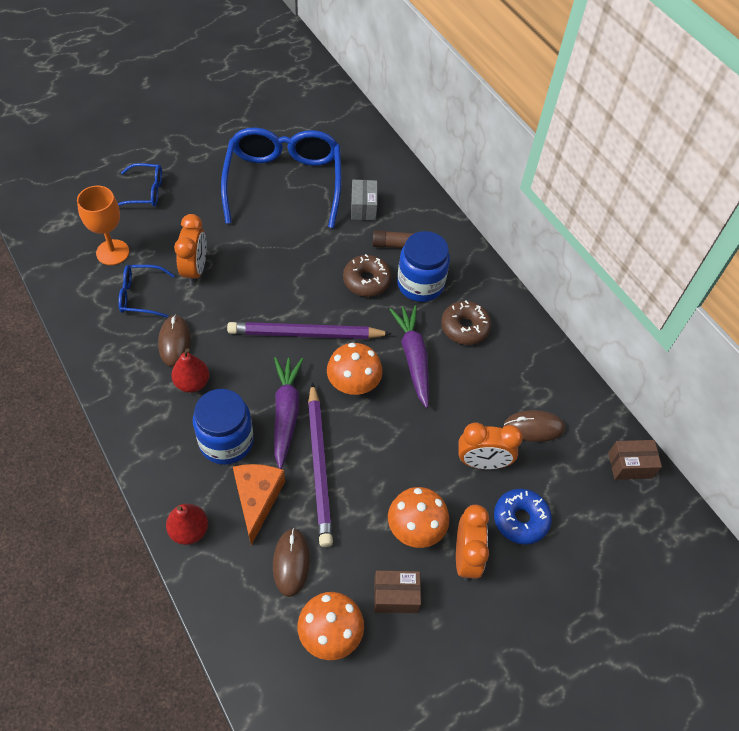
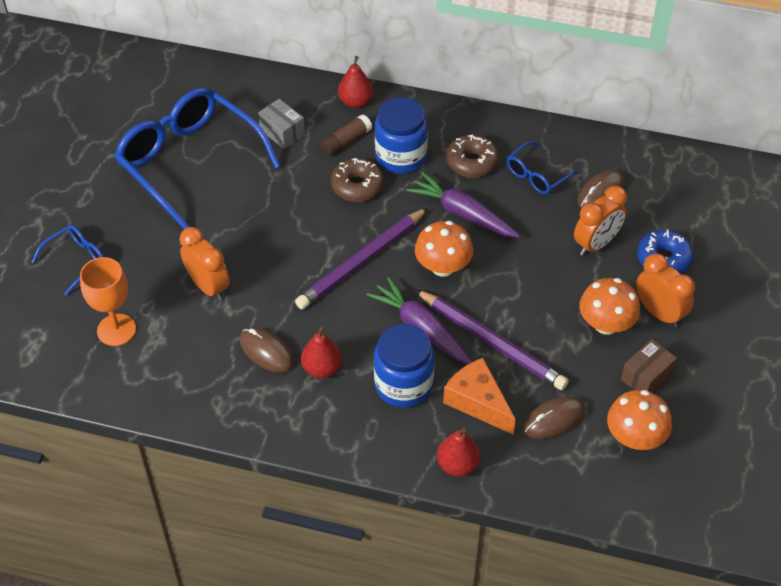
camera: 40 degrees left, 5 degrees down
blue glasses [118,265,175,318] -> blue glasses moved to [507,141,579,195]
brown mouse [273,528,310,597] -> brown mouse turned 75 degrees counterclockwise [523,396,586,439]
brown box [608,440,662,480] -> none
none -> red pear [338,56,373,108]

